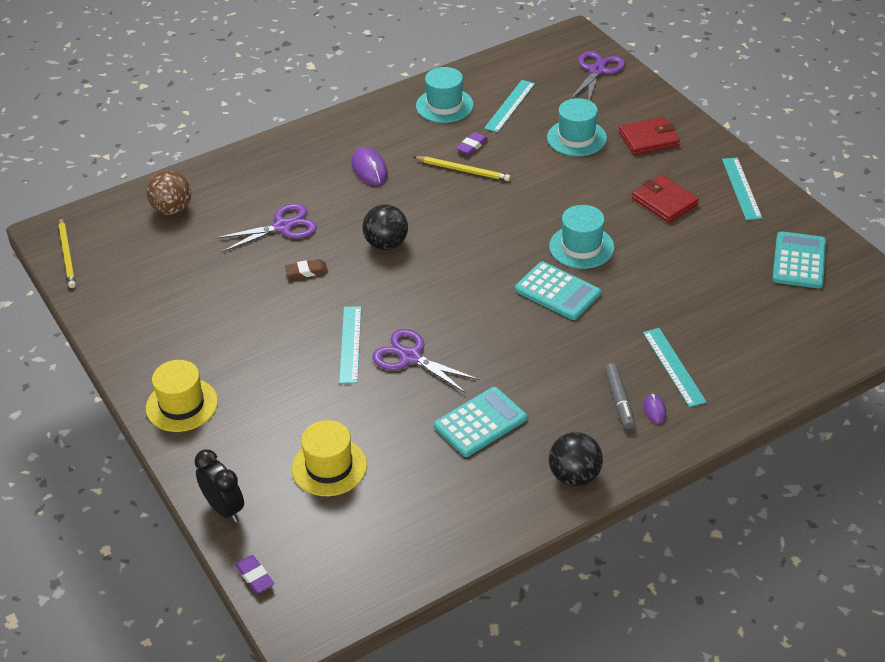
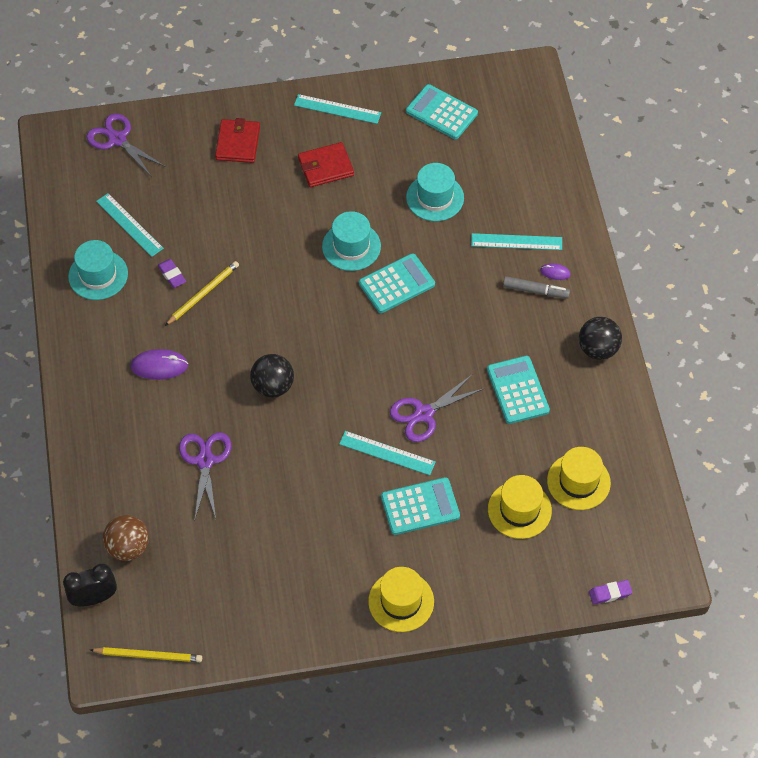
camera: 70 degrees left, 15 degrees up
black clock [194,449,244,522] -> black clock moved to [63,564,117,607]
brown eraser [285,259,328,279] -> none
turquoise hat [547,98,607,156] -> turquoise hat moved to [406,163,464,221]
none -> turquoise calculator [381,477,460,535]
none -> yellow hat [547,447,611,510]

